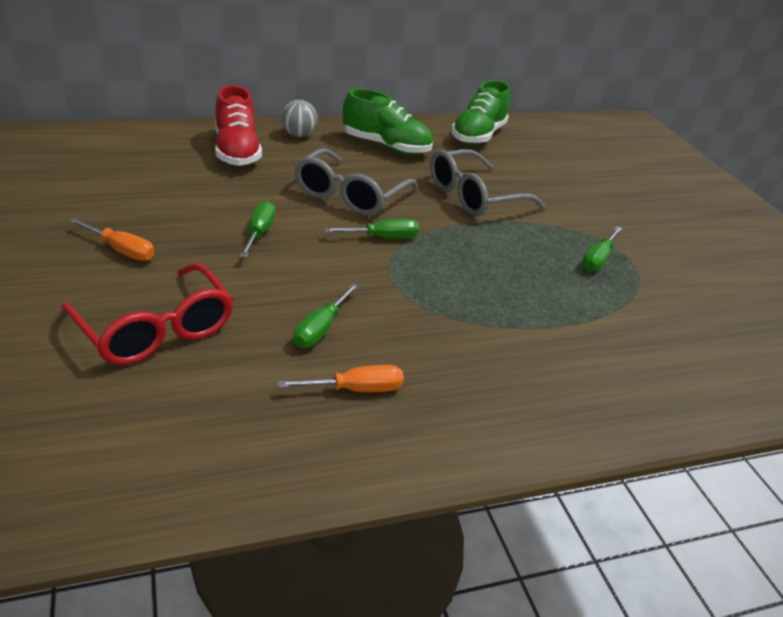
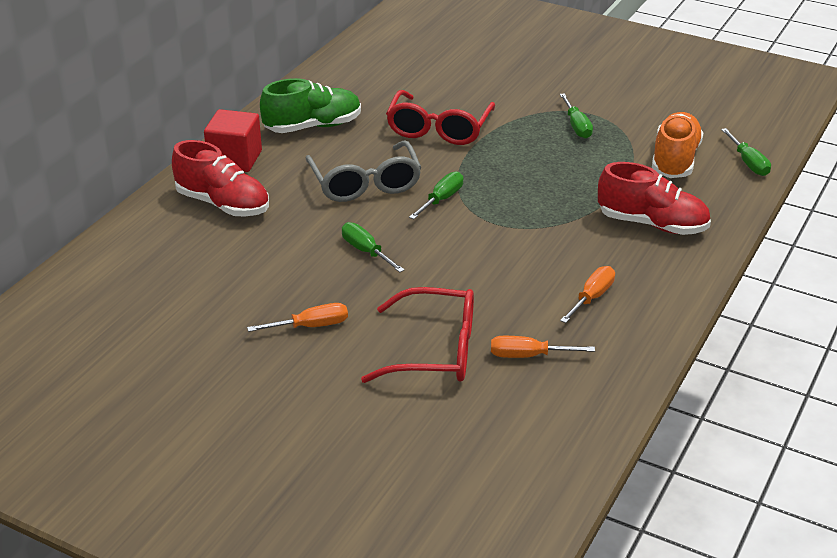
camera: 40 degrees left, 0 degrees up
grey ball [281,100,318,137] -> red cube [204,109,262,172]
green screwdriver [293,283,359,348] -> green screwdriver moved to [721,128,771,176]
grey glasses [430,149,545,216] -> red glasses [386,90,495,145]
green shoe [451,80,510,144] -> none
none -> orange screwdriver [491,336,595,358]
none -> red shoe [598,162,711,235]
none -> orange shoe [652,112,703,178]

